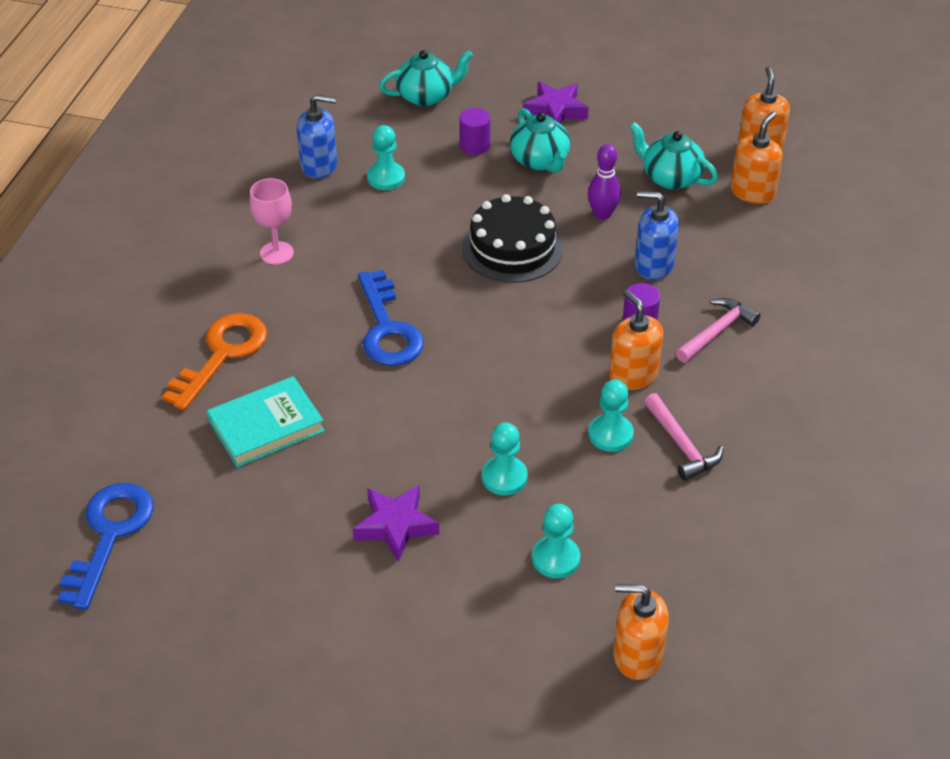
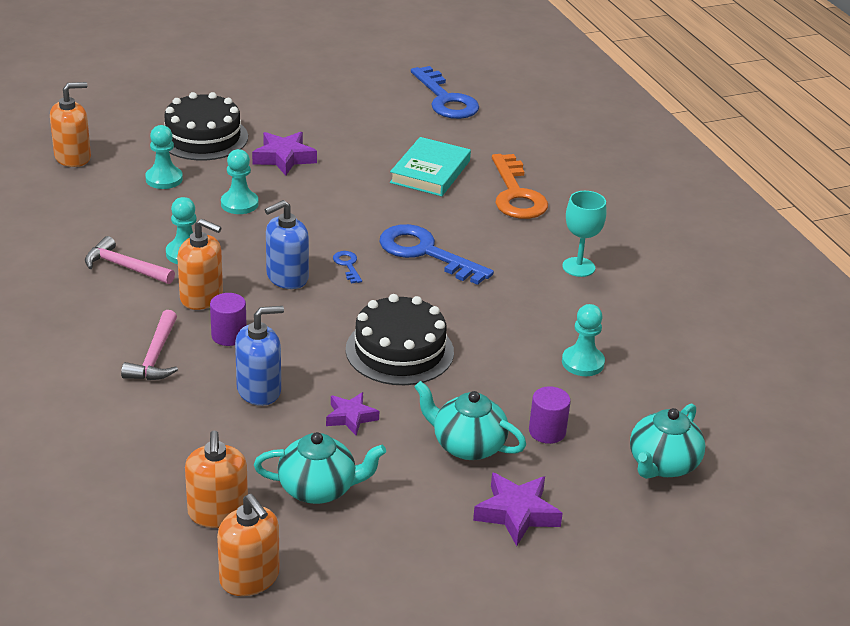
camera: 140 degrees right, 10 degrees down
pink goblet [250,178,294,265] -> turquoise goblet [562,191,607,277]
blue soap dispenser [297,94,337,179] -> blue soap dispenser moved to [264,200,309,289]
purple bowling pin [588,144,621,220] -> purple star [326,392,379,436]
none -> black cake [164,92,248,160]
none -> blue key [333,251,362,284]

